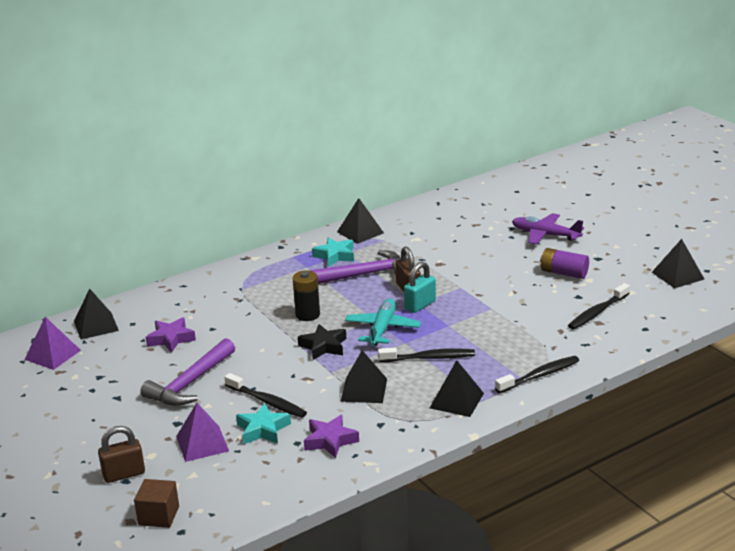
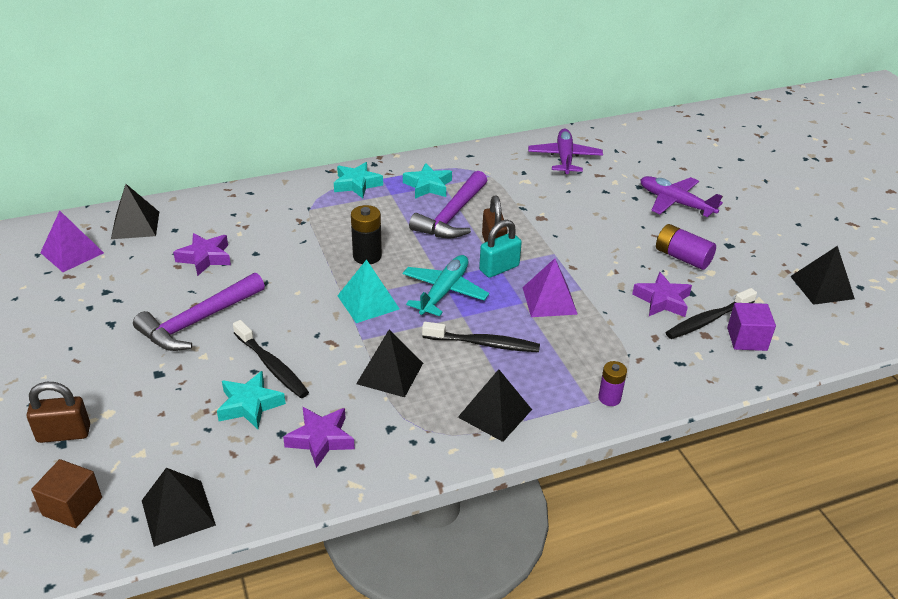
camera: 10 degrees right, 10 degrees up
purple pyramid [176,403,229,462] -> purple pyramid moved to [522,258,578,317]
black star [298,324,346,360] -> turquoise pyramid [337,259,399,323]
purple hammer [310,250,401,284] -> purple hammer turned 120 degrees clockwise [409,171,487,238]
black pyramid [337,198,384,244] -> black pyramid moved to [142,468,216,547]
black toothbrush [495,356,579,393] -> purple battery [598,361,627,406]
none -> turquoise star [334,162,383,198]
none -> purple plane [528,129,603,174]
none -> purple star [632,272,692,317]
none -> purple cube [727,303,776,351]

